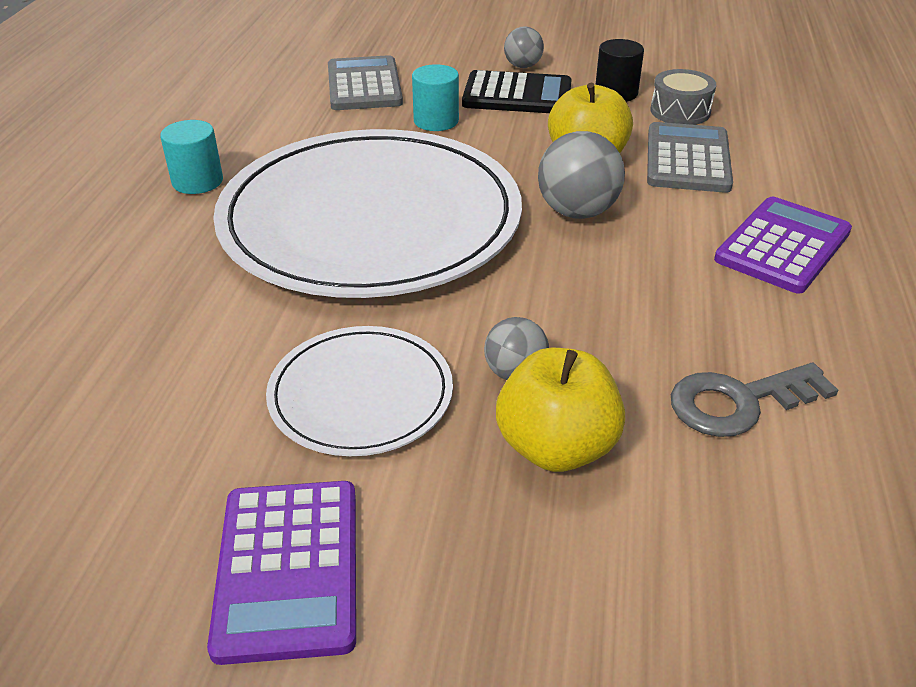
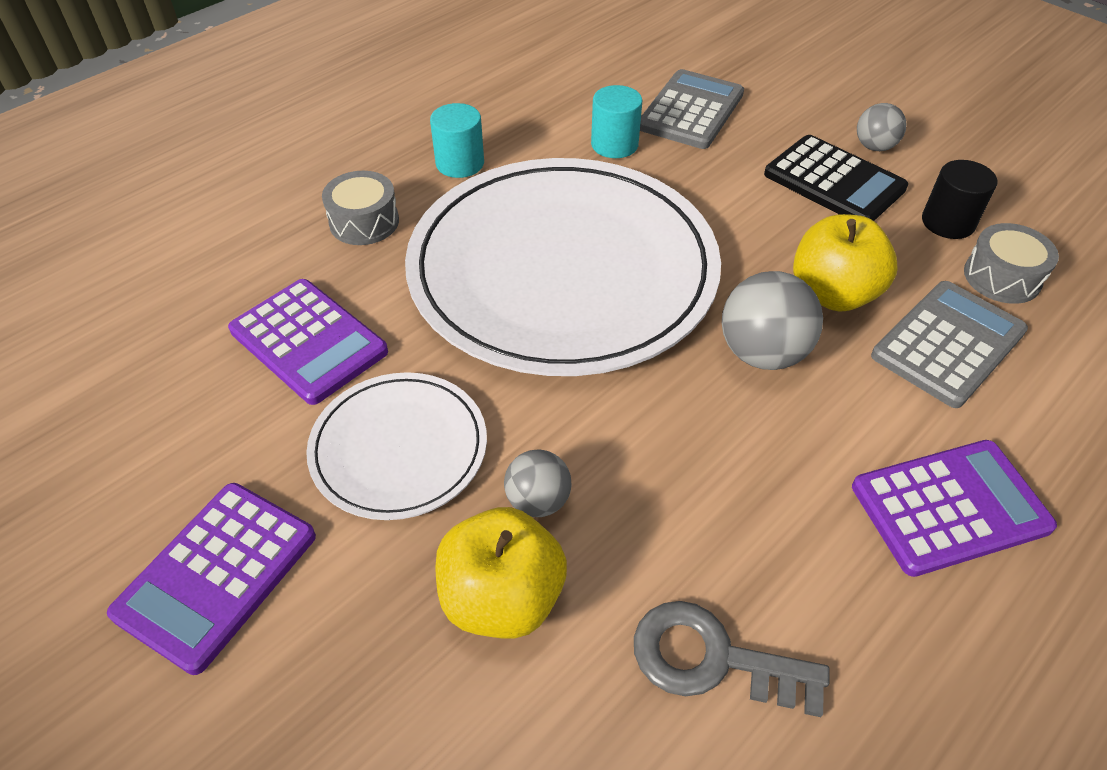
camera: 35 degrees right, 10 degrees up
turquoise cylinder [412,64,459,131] -> turquoise cylinder moved to [591,85,642,158]
none -> purple calculator [228,279,388,405]
none -> grey drum [322,171,399,245]

